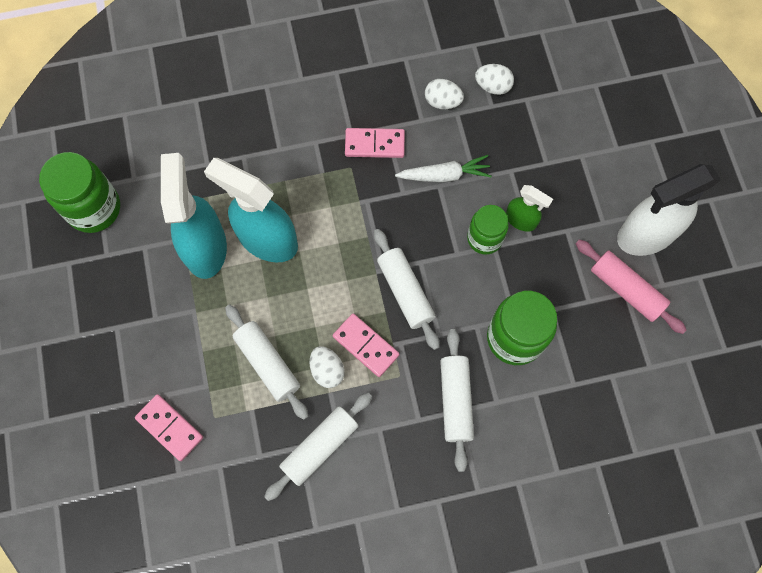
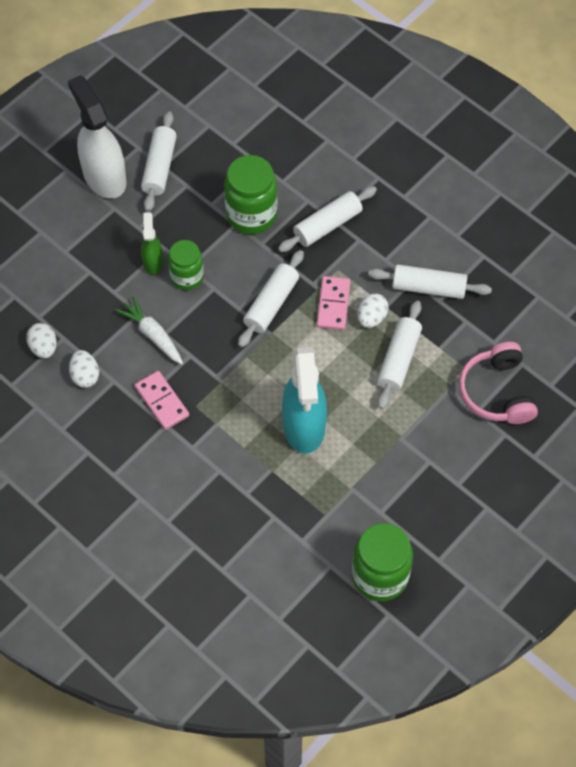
camera: 125 degrees left, 10 degrees down
pink domino [135,394,203,461] -> pink headphones [459,342,538,424]
turquoise spray bottle [161,153,227,279] -> none
pink rolling pin [575,239,687,334] -> white rolling pin [141,111,177,212]
white spray bottle [617,164,721,256] -> white spray bottle turned 150 degrees counterclockwise [68,75,127,199]

